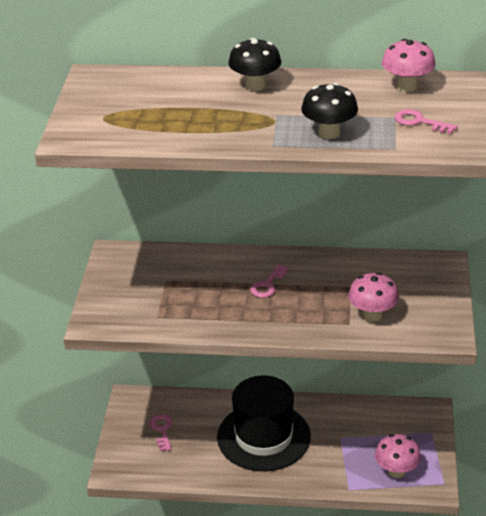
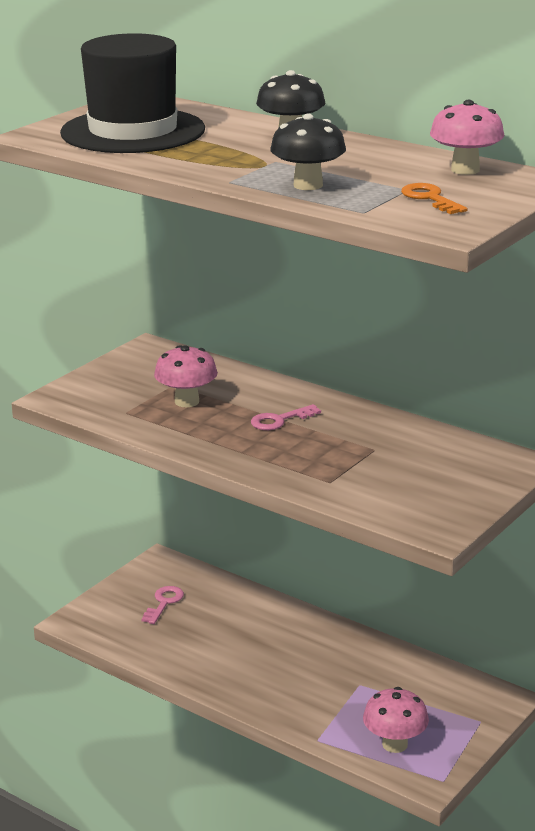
camera: 30 degrees right, 10 degrees down
black hat [217,376,311,471] -> black hat moved to [60,33,205,153]
pink mushroom [348,272,399,322] -> pink mushroom moved to [154,345,218,407]
pink key [394,109,457,134] -> orange key [401,183,467,214]

